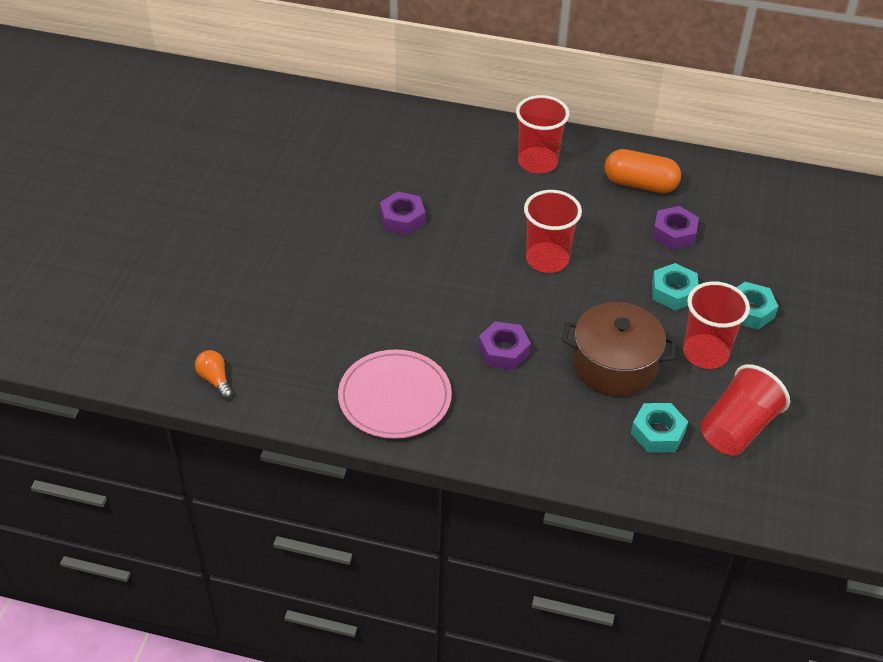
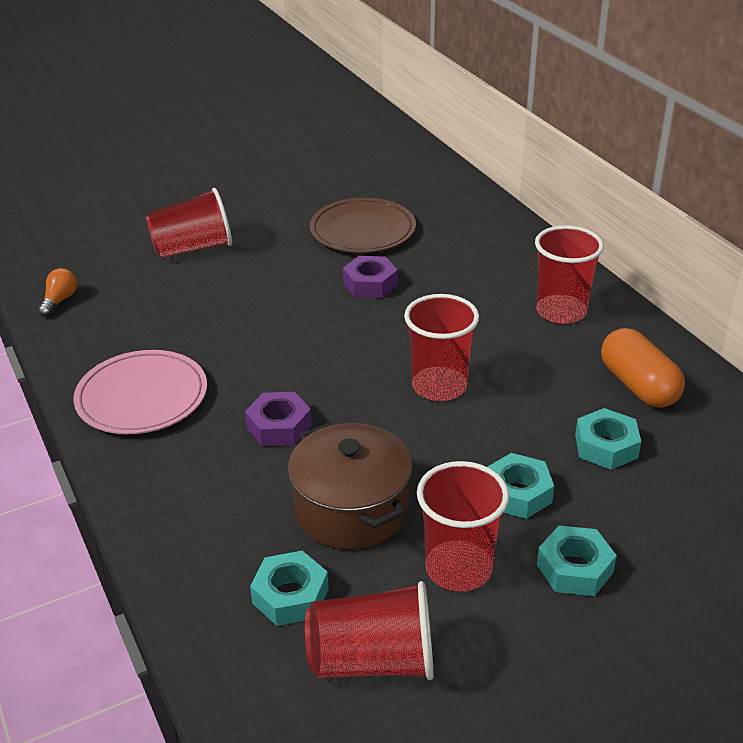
camera: 50 degrees right, 10 degrees down
purple nut [652,206,699,250] -> turquoise nut [575,408,641,470]
none -> red cup [146,188,232,258]
none -> brown plate [309,198,416,253]

